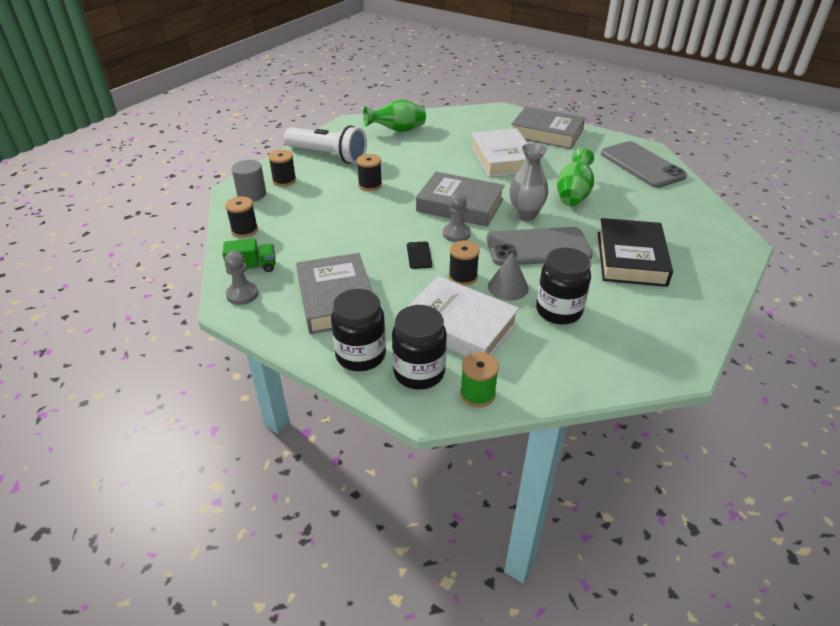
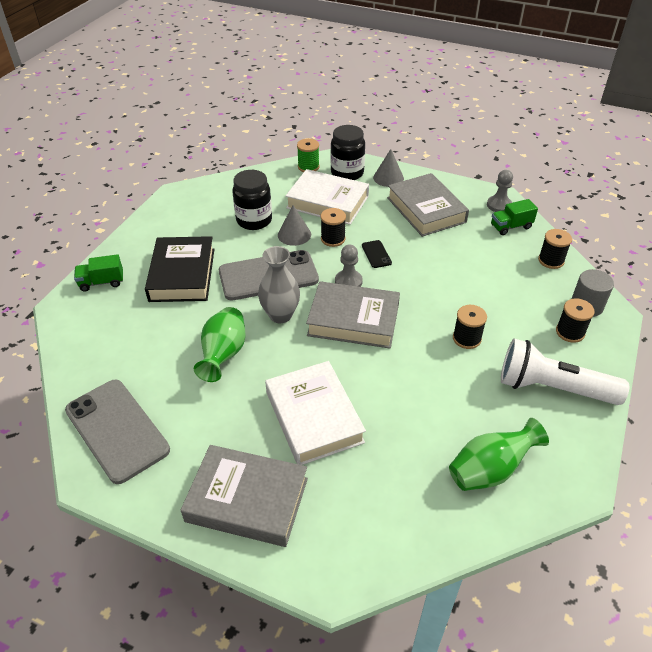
camera: 170 degrees right, 5 degrees up
black jar [331,289,386,371] -> grey cone [373,149,404,187]
none -> green truck [74,254,123,291]

